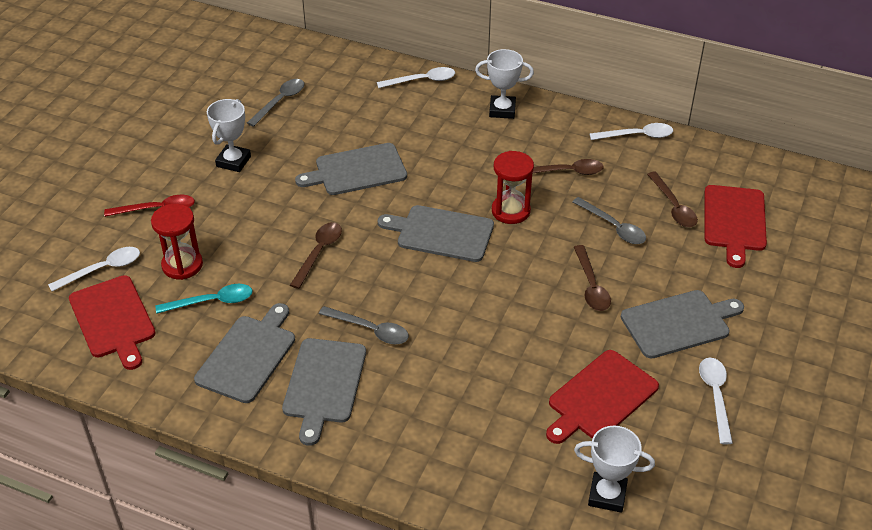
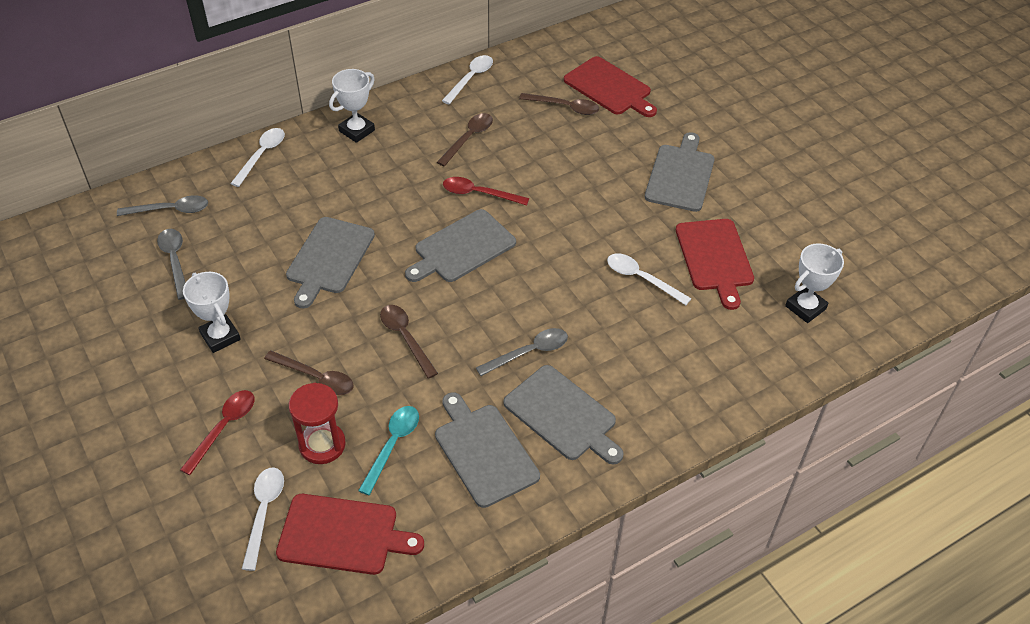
camera: 55 degrees left, 5 degrees up
red hourglass [492,151,534,224] -> red spoon [443,177,529,205]
grey spoon [572,197,646,244] -> grey spoon moved to [117,195,208,216]
brown spoon [574,245,611,311] -> brown spoon moved to [264,351,353,395]
white spoon [699,358,733,444] -> white spoon moved to [607,254,692,305]

